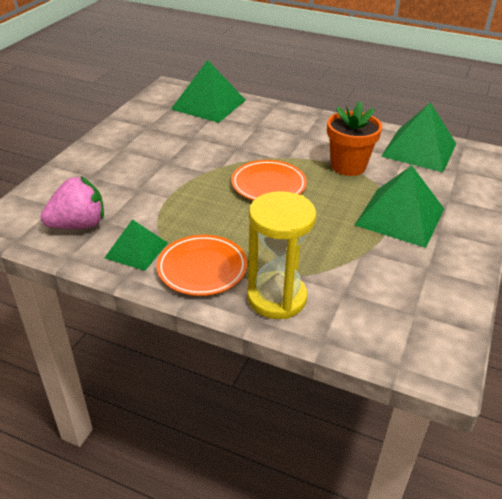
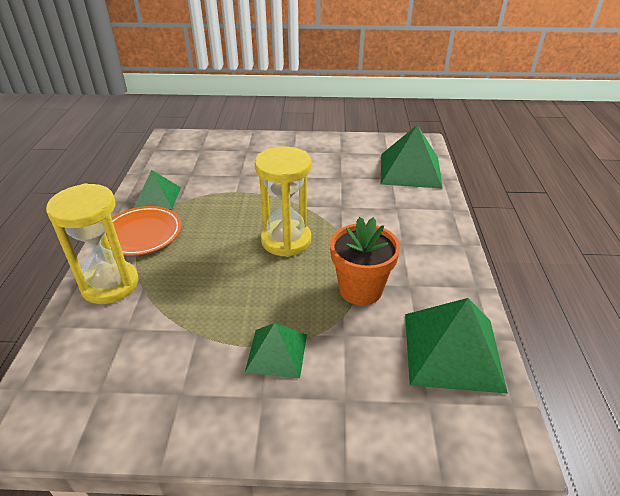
camera: 70 degrees right, 0 degrees up
pink strawberry [40,177,104,229] -> none
orange plate [231,160,307,201] -> yellow hourglass [255,147,311,257]
green pyramid [355,166,444,248] -> green pyramid [245,323,307,378], size x0.60

